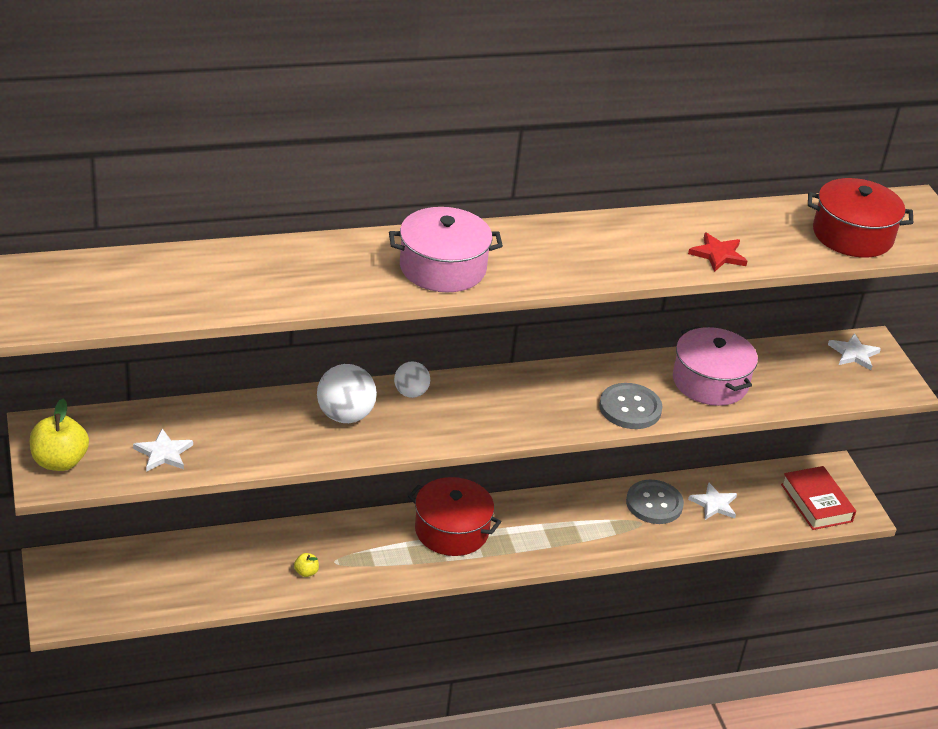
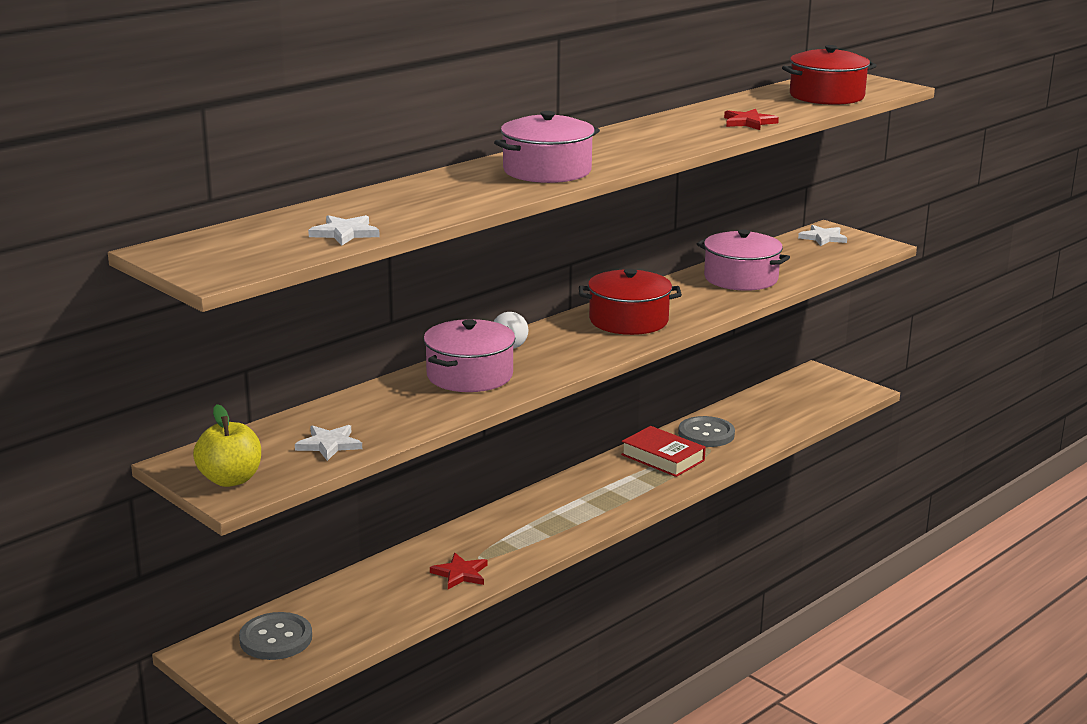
camera: 25 degrees left, 15 degrees down
yellow apple [294,553,319,577] -> red star [430,553,487,589]
white ball [317,364,377,423] -> pink pot [424,319,515,392]
red pot [408,477,501,556] -> red pot moved to [579,269,682,335]
grey button [599,383,663,429] -> grey button moved to [239,612,312,660]
white star [688,482,737,520] -> white star moved to [308,215,380,245]
red book [781,466,856,530] -> red book moved to [621,426,706,477]

